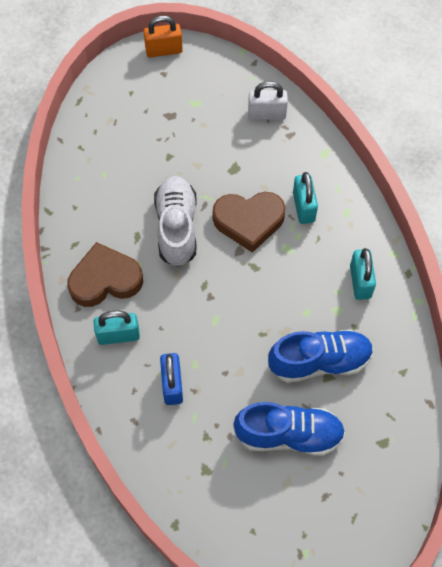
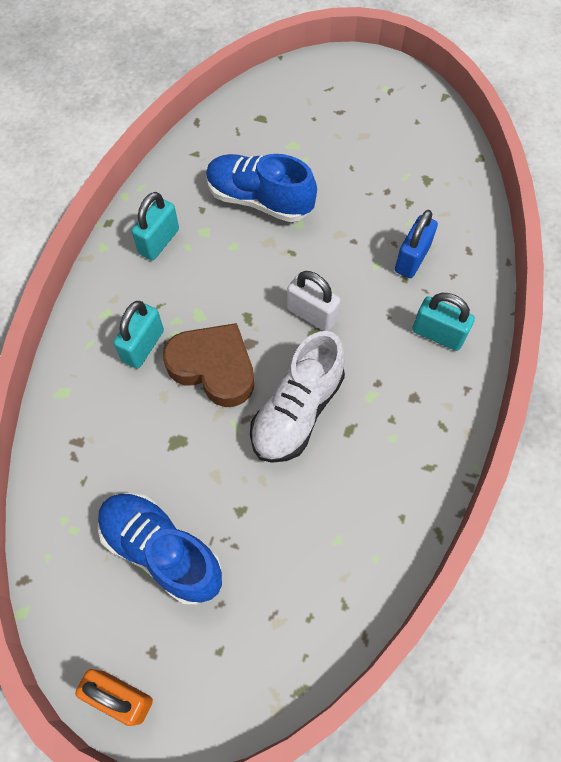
camera: 145 degrees left, 0 degrees up
brown heart [67,242,143,307] -> none
blue shoe [233,402,345,456] -> blue shoe moved to [98,493,222,605]
white padlock [248,81,288,120] -> white padlock moved to [287,271,341,331]

